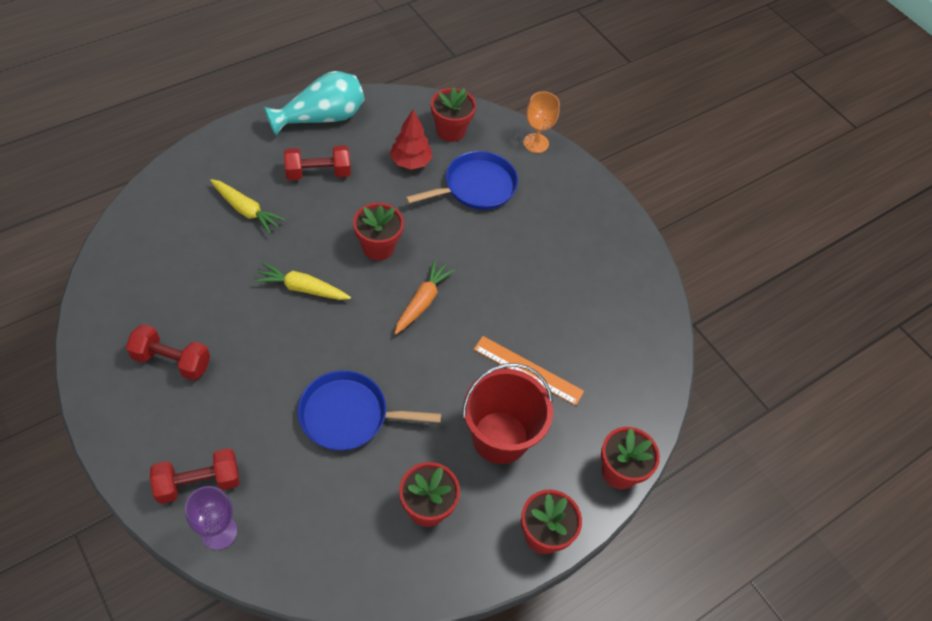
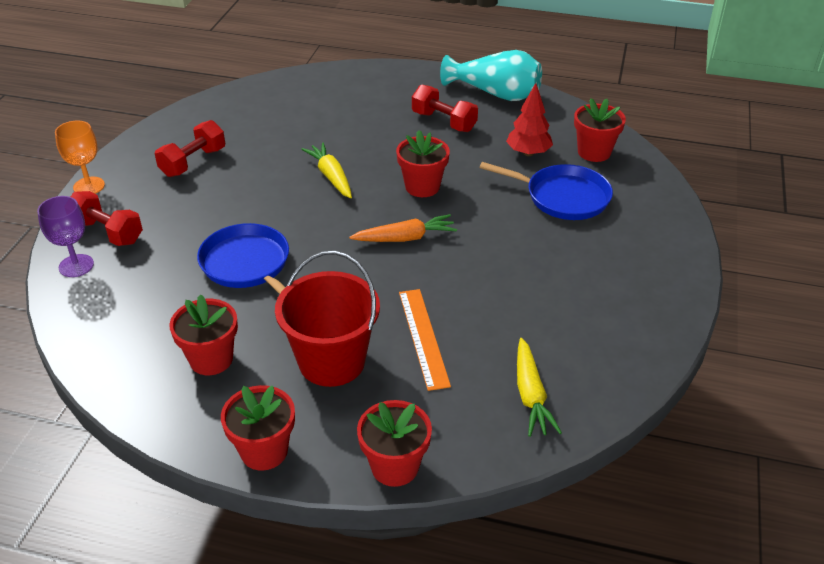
camera: 55 degrees right, 15 degrees down
red dumbbell [126,324,210,380] -> red dumbbell turned 60 degrees clockwise [155,120,225,177]
yellow carrot [210,179,286,234] -> yellow carrot moved to [517,338,562,437]
orange goblet [523,92,560,153] -> orange goblet moved to [55,120,105,194]

